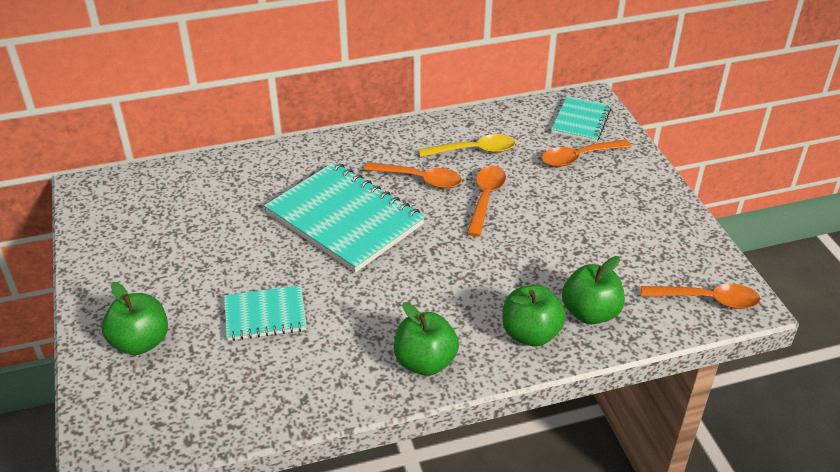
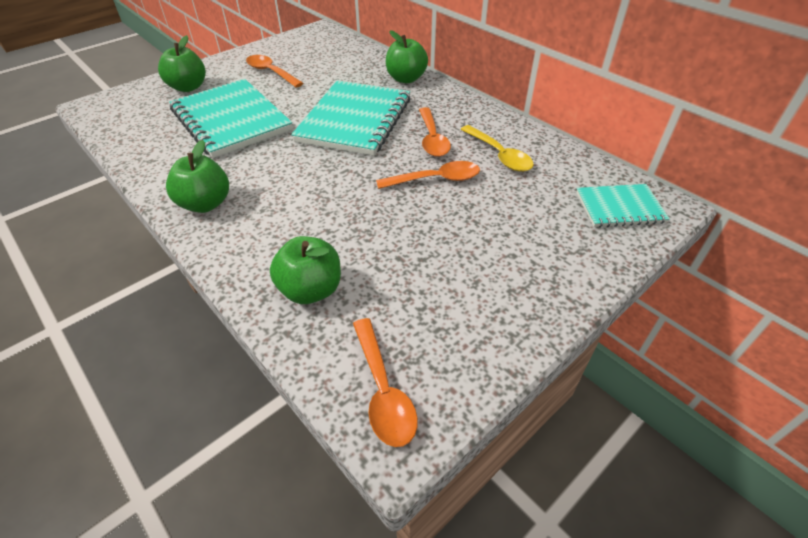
camera: 65 degrees right, 5 degrees up
turquoise notebook [224,285,307,341] -> turquoise notebook [169,79,292,158], size x1.86
green apple [502,285,566,346] -> green apple moved to [386,30,428,83]
orange spoon [542,139,631,167] -> orange spoon moved to [246,55,303,87]

